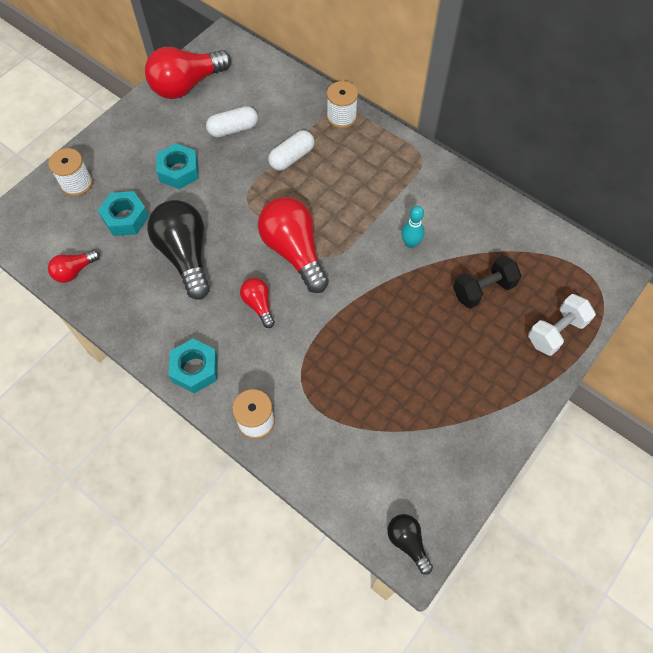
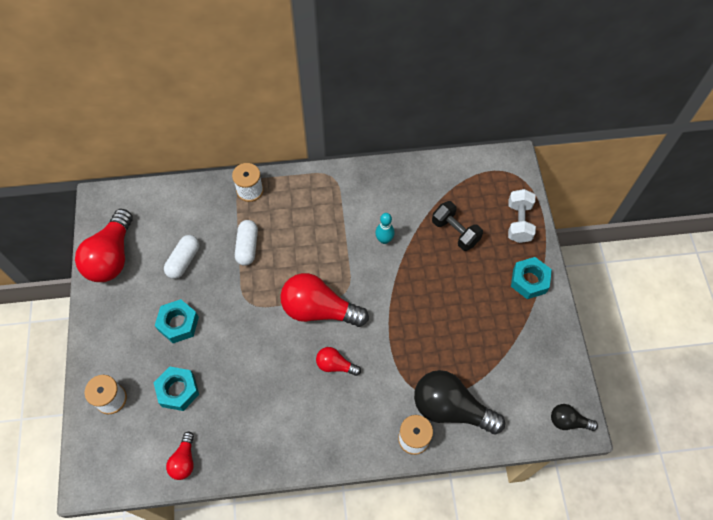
camera: 45 degrees left, 0 degrees up
black light bulb [147,200,210,300] -> black light bulb moved to [414,370,505,434]
turquoise nut [168,339,218,393] -> turquoise nut moved to [511,257,552,299]
black dumbbell [453,255,522,309] -> black dumbbell turned 60 degrees counterclockwise [432,201,483,251]

